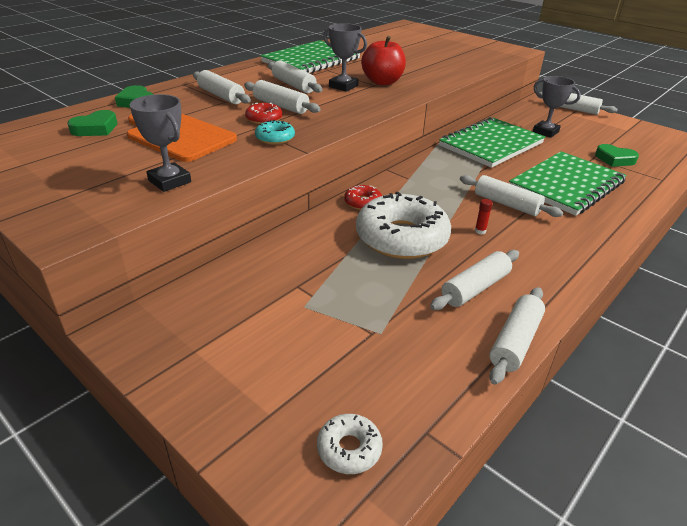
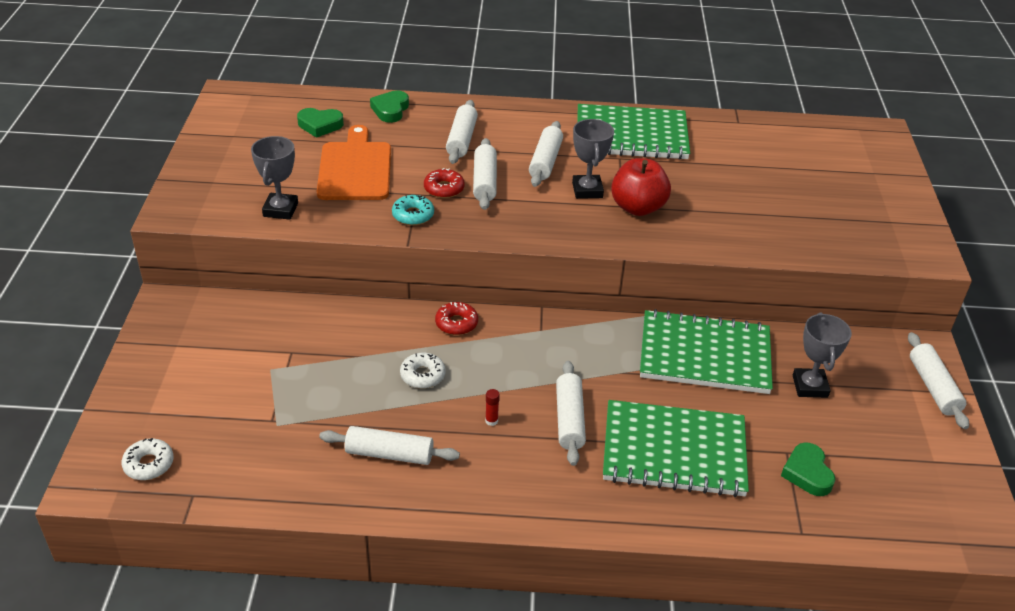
camera: 50 degrees right, 5 degrees up
white donut [356,191,451,259] -> white donut [400,353,445,389], size x0.45
white rolling pin [489,287,545,385] -> none

